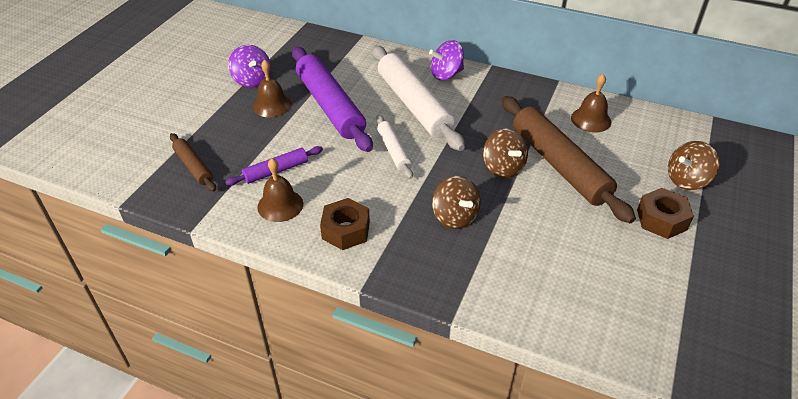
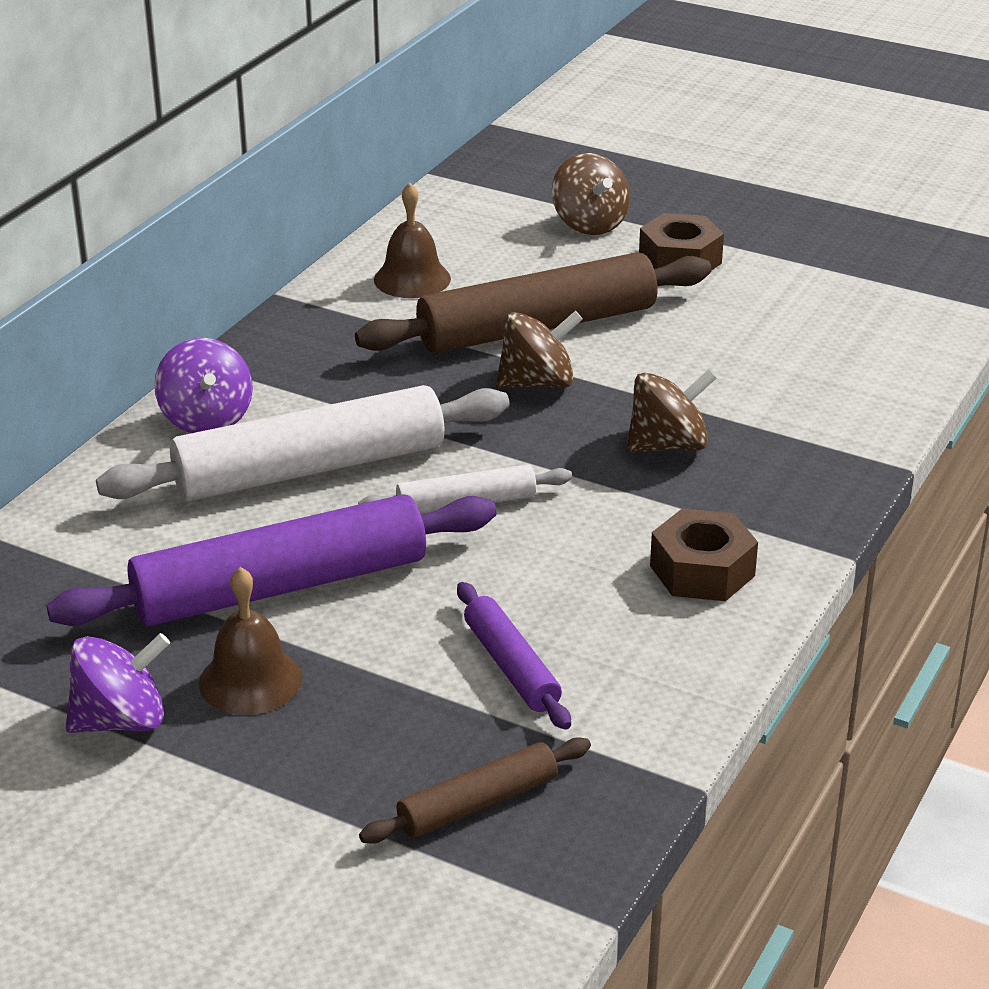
camera: 85 degrees left, 10 degrees down
brown bell [258,158,303,222] -> none

